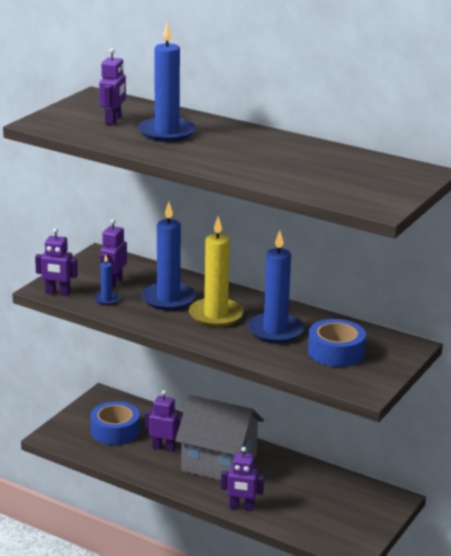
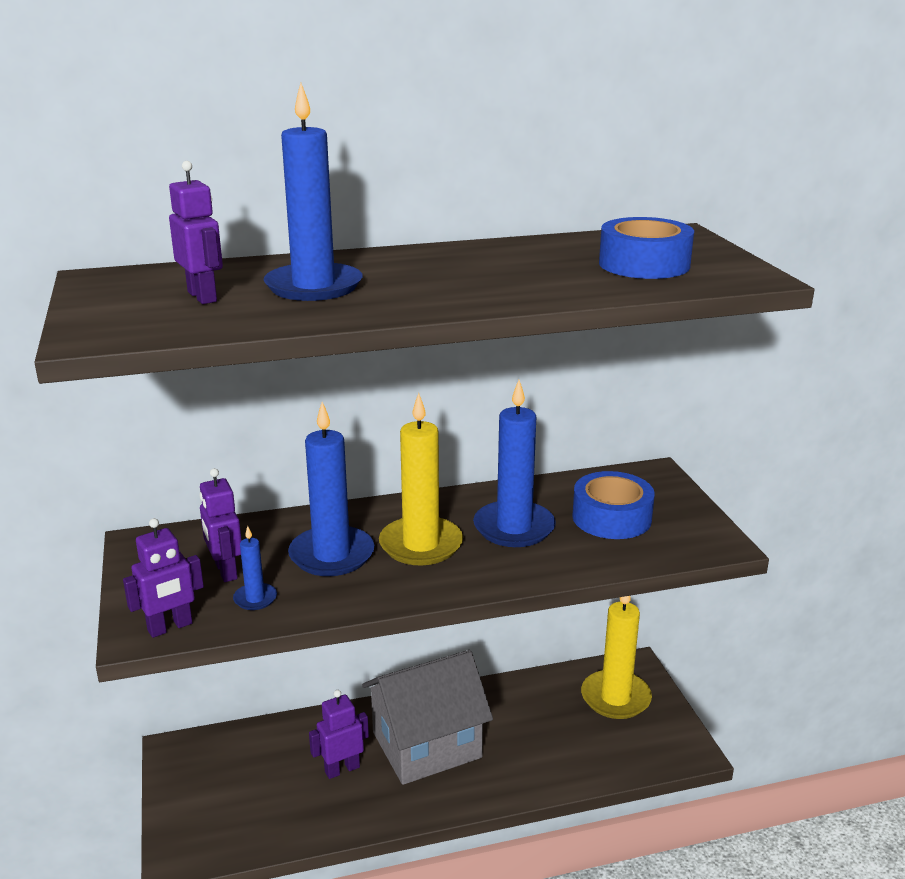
camera: 45 degrees left, 0 degrees up
blue tape [90,401,140,445] -> blue tape moved to [599,217,694,279]
purple robot [221,447,264,511] -> none
none -> yellow candle [581,596,652,719]

